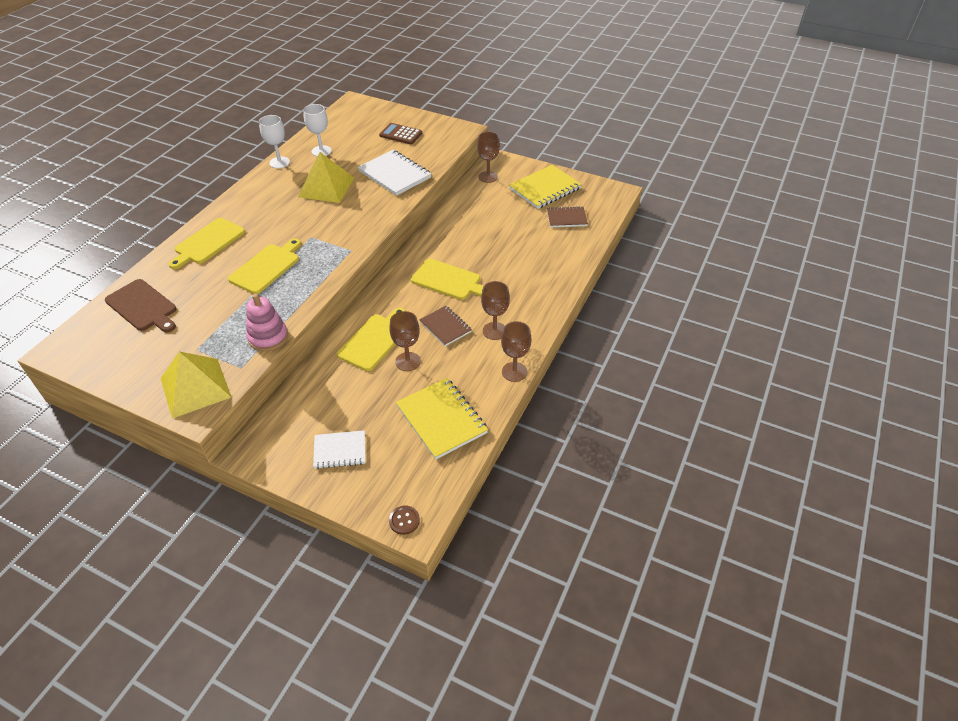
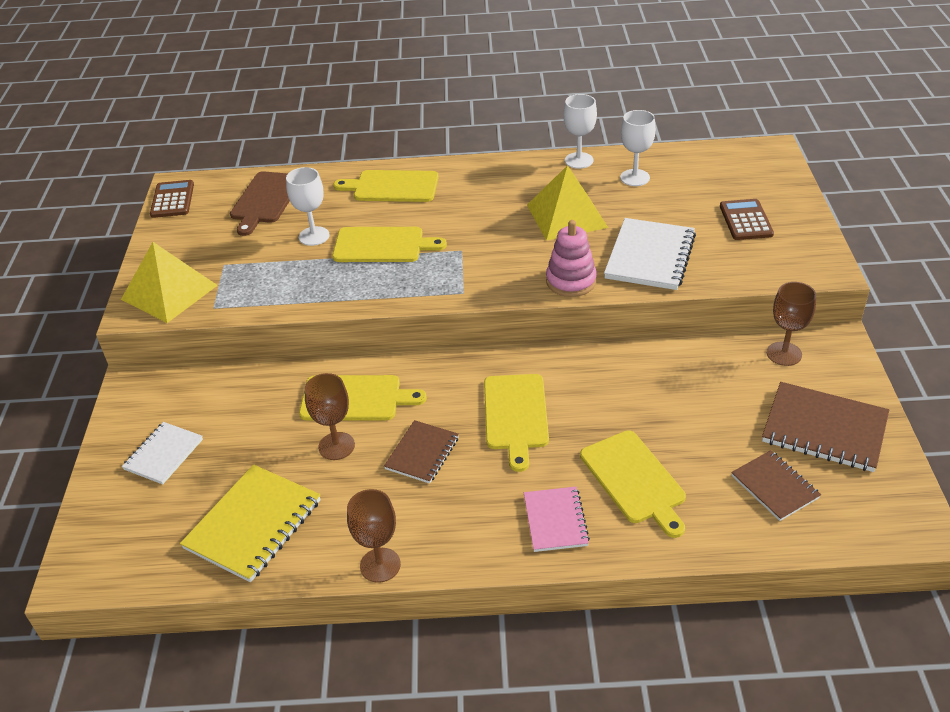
camera: 65 degrees right, 5 degrees down
pink stacking toy [246,294,288,351] -> pink stacking toy moved to [546,220,597,297]
white notebook [313,430,365,469] -> white notebook turned 60 degrees clockwise [122,422,203,485]
brown button [389,506,420,535] -> none
brown goblet [481,281,510,340] -> none
yellow notebook [509,165,582,209] -> brown notebook [762,382,889,472]
none -> brown calculator [150,180,194,218]
none -> white goblet [286,167,329,246]
none -> pink notebook [524,487,590,552]
none -> yellow cutting board [580,430,686,538]

